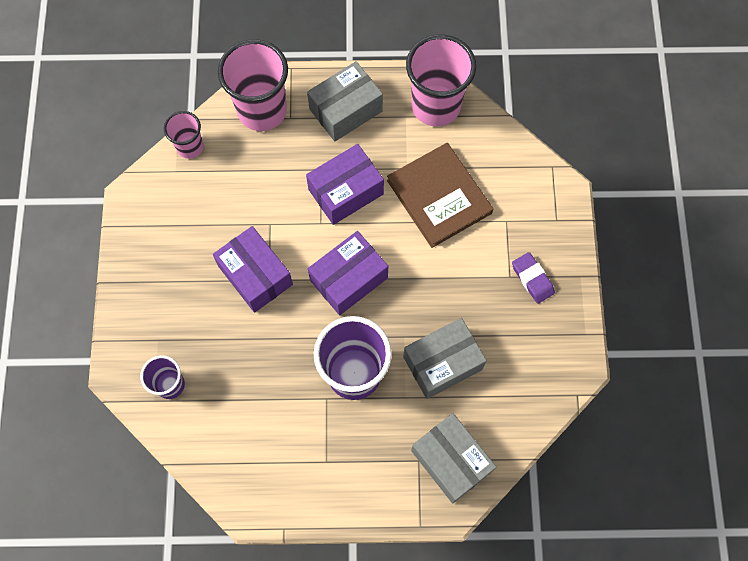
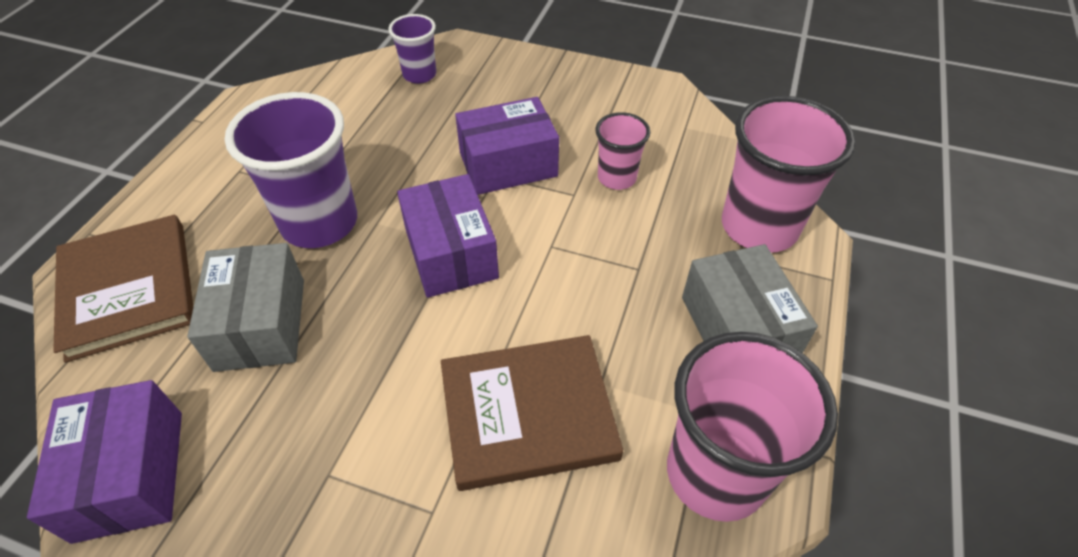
camera: 110 degrees right, 20 degrees down
pink cup [164,111,204,159] -> pink cup moved to [595,112,651,190]
purple box [306,144,384,225] -> purple box moved to [27,380,182,544]
grey box [411,413,496,503] -> brown book [53,215,193,363]
purple eraser [512,252,555,304] -> none

